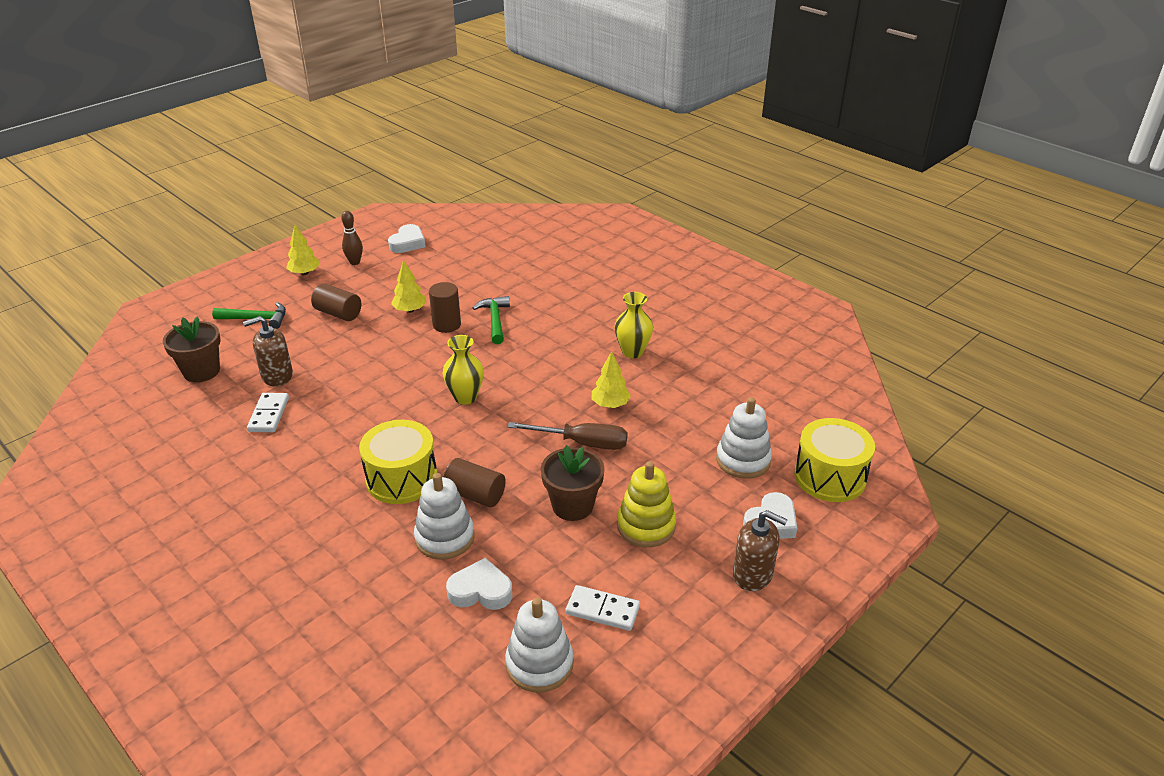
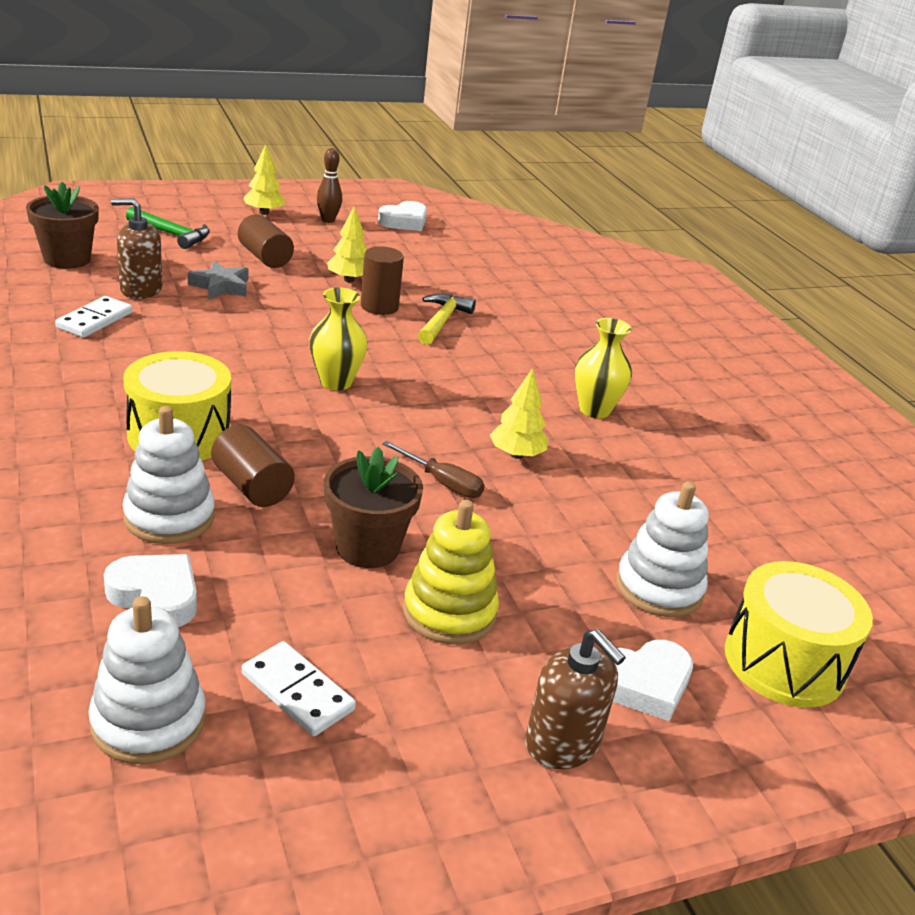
camera: 20 degrees right, 5 degrees down
green hammer [473,296,510,344] -> yellow hammer [418,293,476,345]
brown screwdriver [507,422,628,450] -> brown screwdriver [382,441,485,498], size x0.67
none -> grey star [188,261,249,299]

